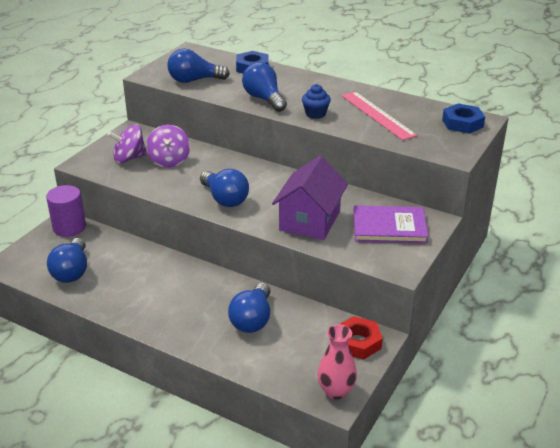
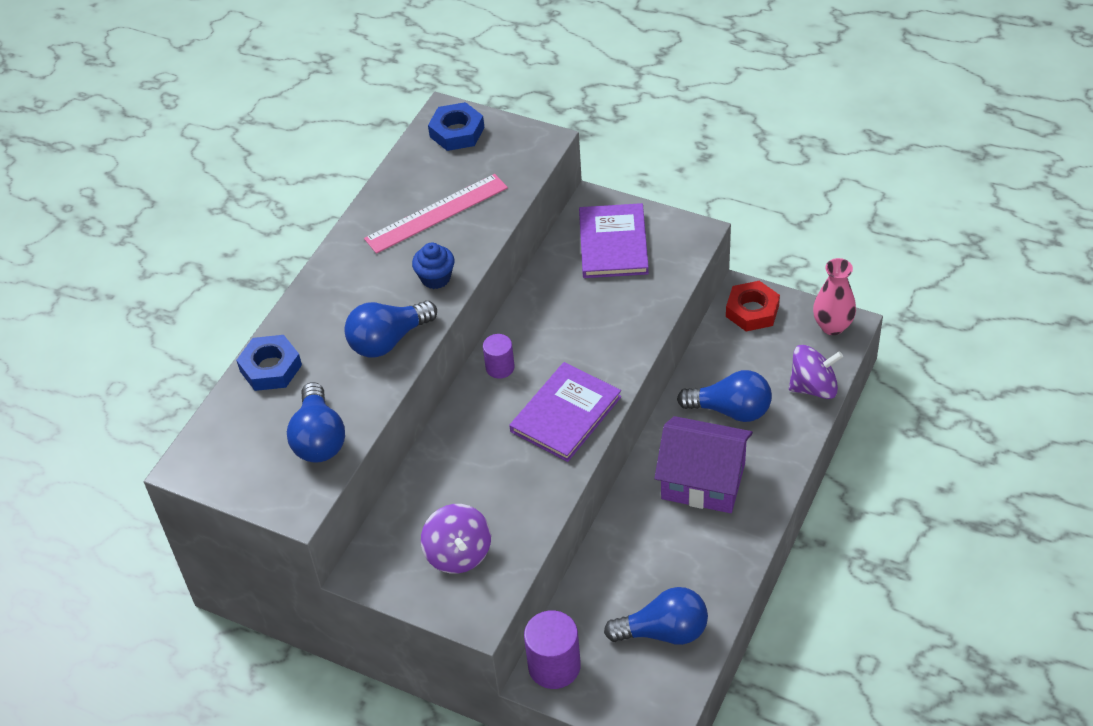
camera: 90 degrees left, 15 degrees up
purple spinning top [146,125,190,168] -> purple spinning top moved to [789,345,843,399]
blue light bulb [200,169,249,207] -> purple book [509,362,621,462]
purple house [272,156,348,240] -> purple house moved to [654,416,753,513]
none -> purple cylinder [483,334,515,379]

